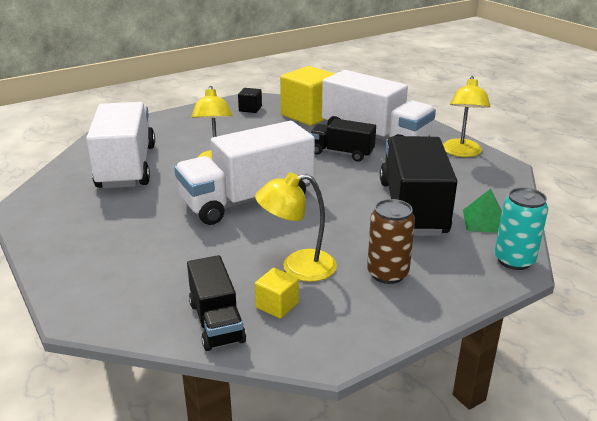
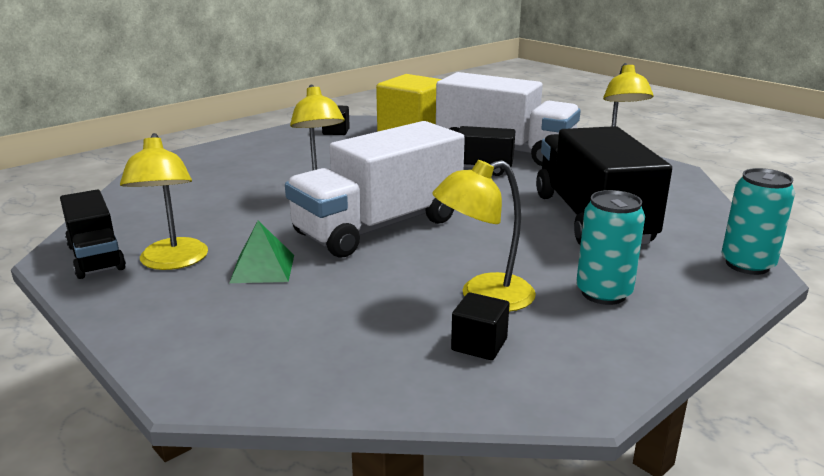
camera: 10 degrees left, 5 degrees down
white truck [86,102,155,189] -> none
black truck [187,255,246,351] -> black truck moved to [60,189,126,279]
yellow cube [255,268,299,319] -> black cube [451,292,510,360]
brown can [367,199,415,284] -> turquoise can [576,190,645,305]
green pyramid [463,189,502,233] -> green pyramid moved to [229,221,294,283]
none -> yellow lamp [120,133,208,270]

